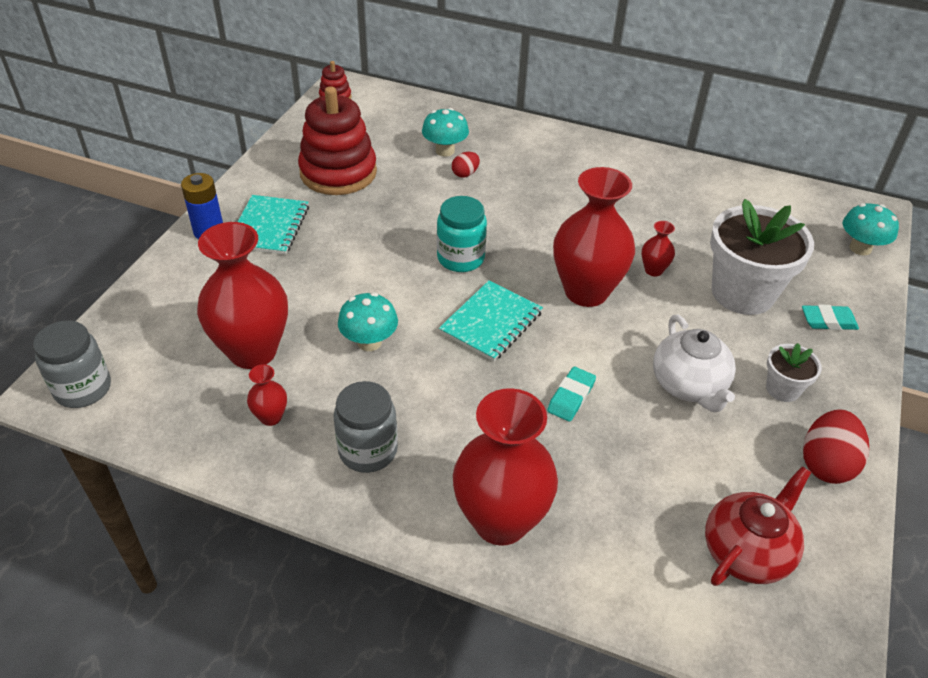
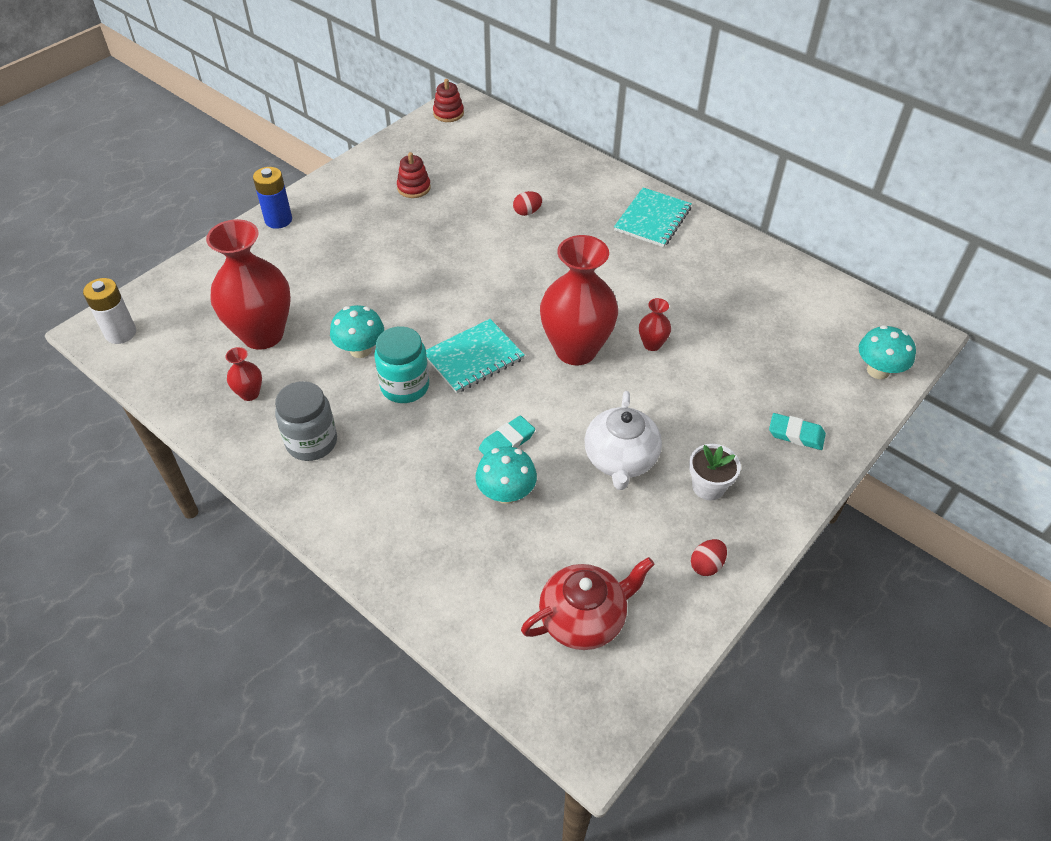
camera: 20 degrees right, 5 degrees up
grey jar [33,321,111,408] -> white battery [83,278,136,344]
turquoise notebook [238,195,309,255] -> turquoise notebook moved to [614,188,692,247]
red stacking toy [298,86,377,195] -> red stacking toy [397,152,431,198], size x0.46
turquoise mushroom [422,108,469,157] -> turquoise mushroom moved to [475,446,537,504]
turquoise jar [437,196,487,272] -> turquoise jar moved to [375,326,429,403]
red vase [453,388,558,546] -> none
white flower pot [710,199,814,315] -> none
red egg [803,409,869,484] -> red egg [691,539,727,576], size x0.54

